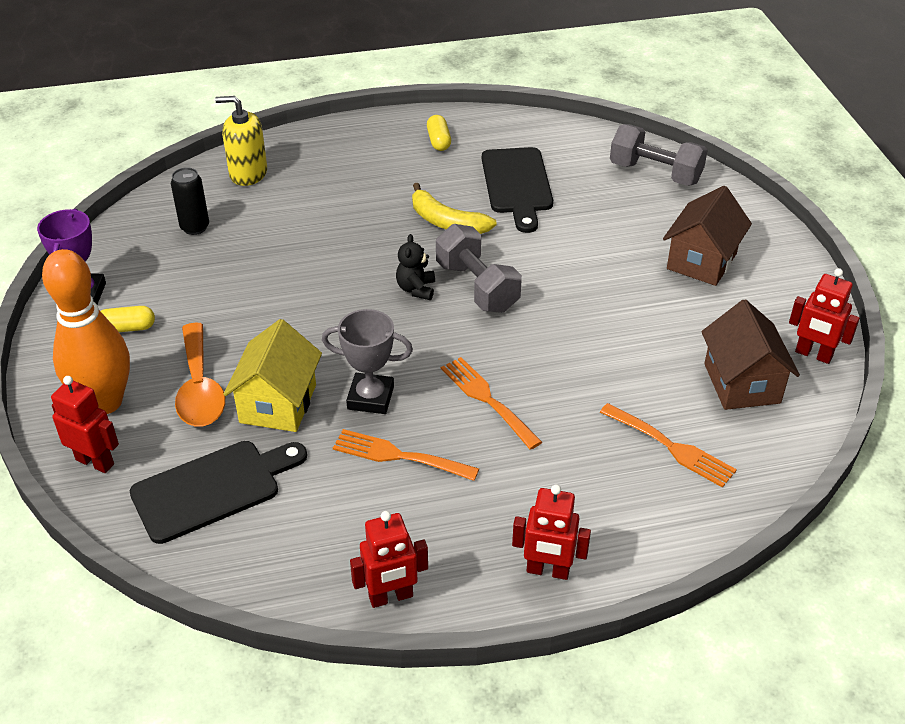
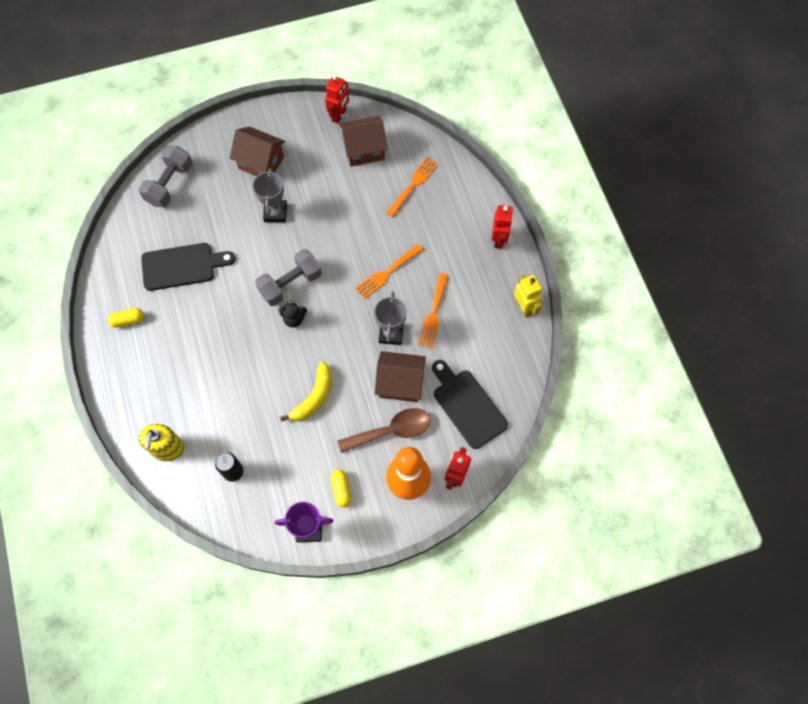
camera: 95 degrees left, 25 degrees up
orange spoon [175,323,225,427] -> brown spoon [338,408,430,453]
yellow house [223,319,322,432] -> brown house [375,351,426,402]
red robot [350,511,428,608] -> yellow robot [514,275,542,317]
yellow banana [412,183,497,234] -> yellow banana moved to [280,362,332,422]
none -> grey trophy [252,168,287,223]

